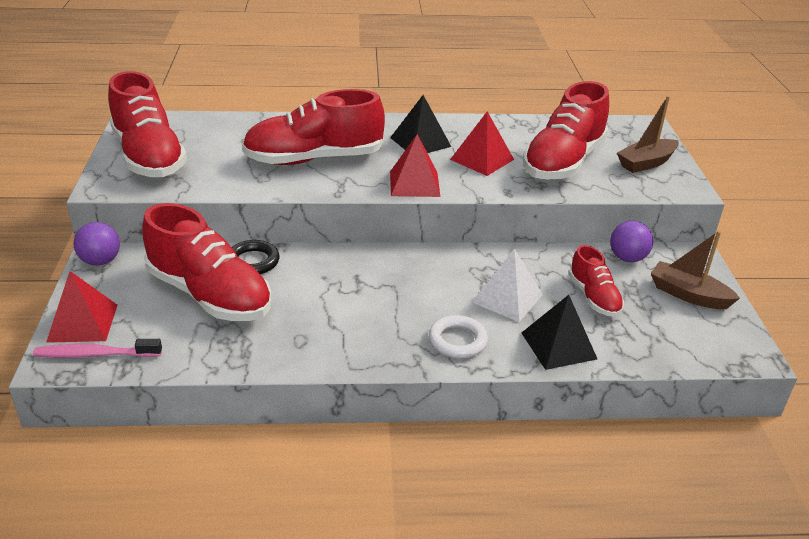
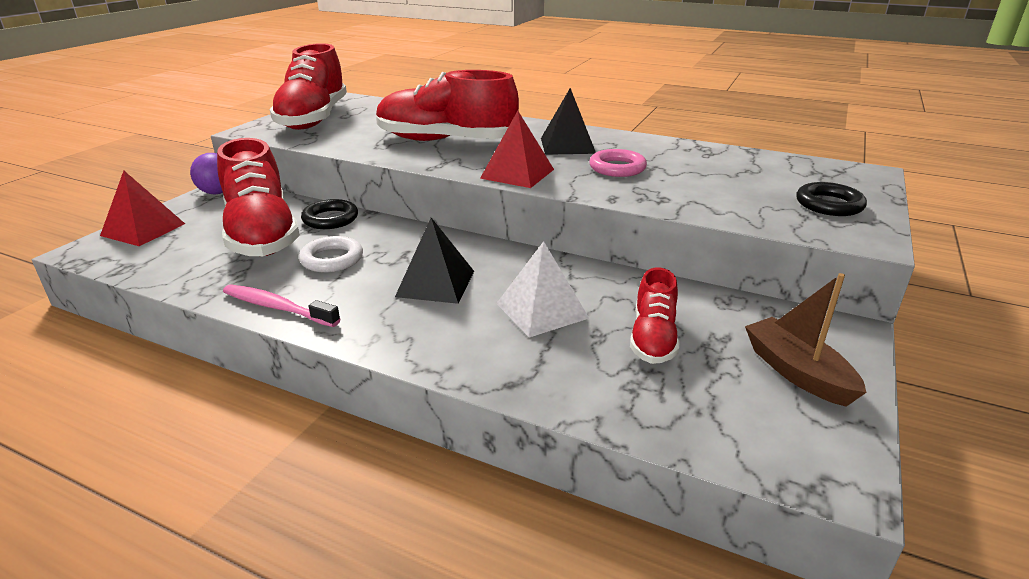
camera: 30 degrees right, 5 degrees down
pink toothbrush [33,339,162,358] -> pink toothbrush moved to [223,285,340,327]
white ring [429,315,488,358] -> white ring moved to [299,236,363,273]
red pyramid [450,111,514,176] -> pink ring [589,149,647,177]
black pyramid [522,295,597,370] -> black pyramid moved to [395,218,474,304]
red shoe [523,81,609,180] -> none
purple ball [610,221,653,262] -> none
brown boat [617,96,679,173] -> black ring [796,182,867,216]

